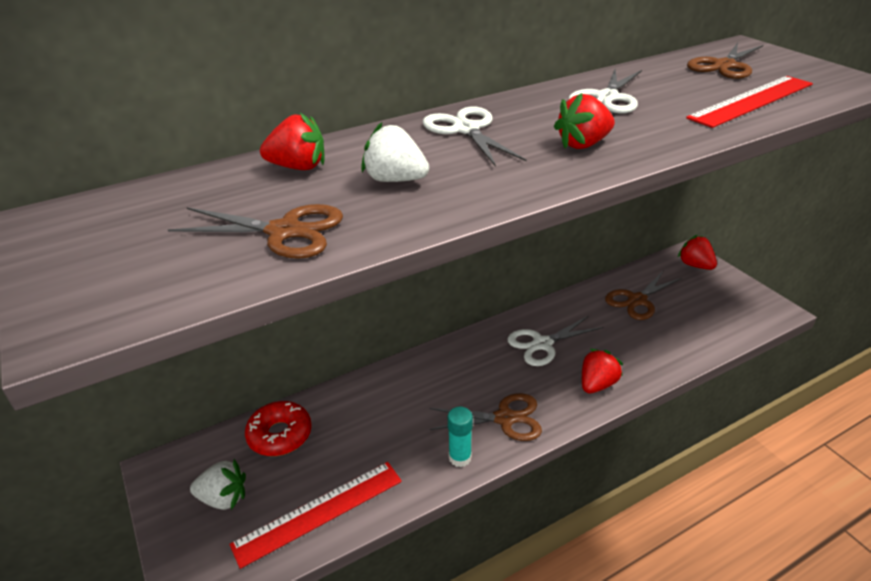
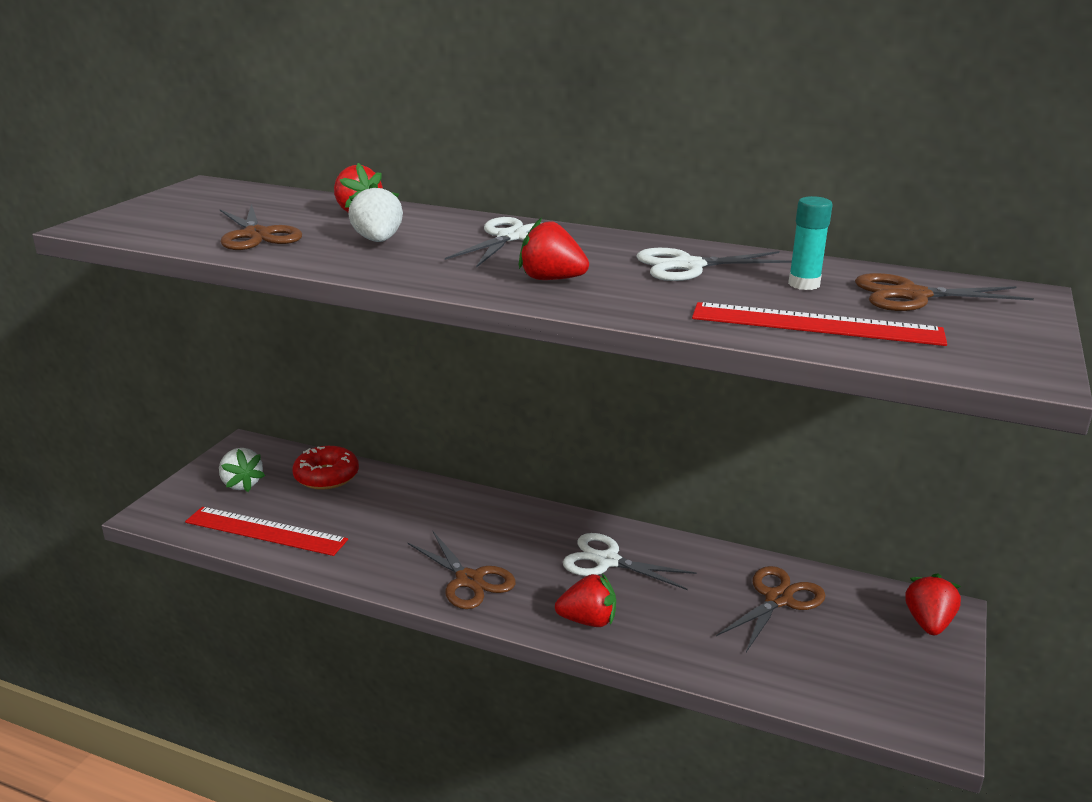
camera: 50 degrees right, 10 degrees down
turquoise glue stick [448,407,473,467] -> turquoise glue stick moved to [788,196,833,290]
brown scissors [605,270,682,320] -> brown scissors turned 120 degrees clockwise [716,566,826,652]

